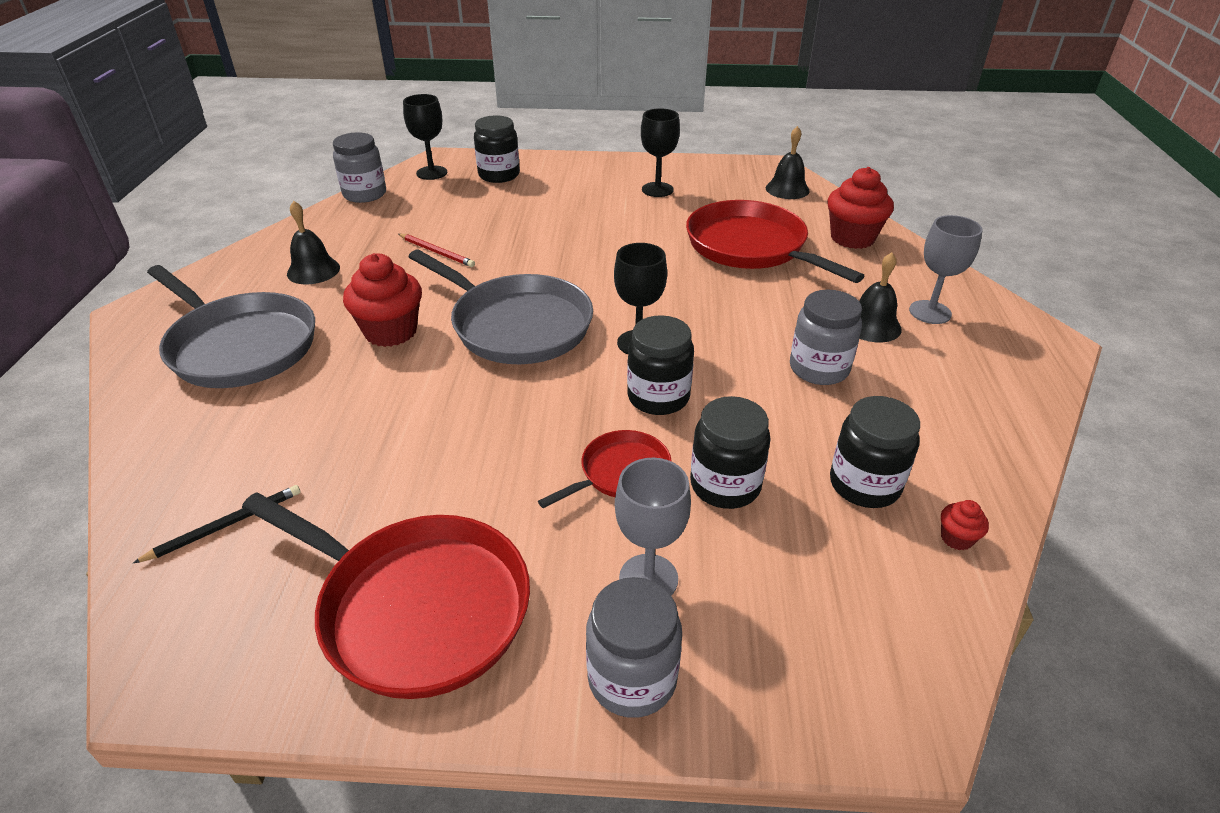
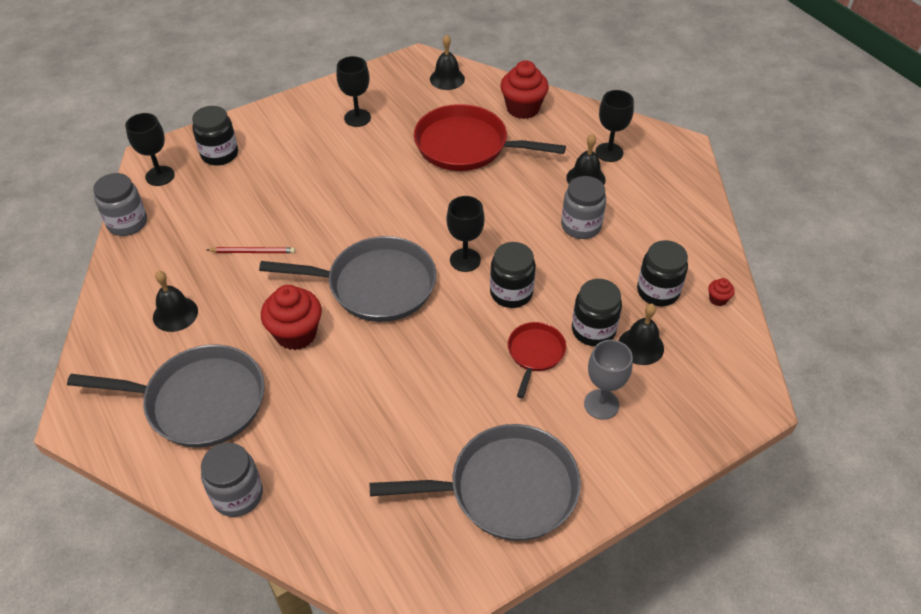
camera: 35 degrees left, 10 degrees up
black pencil [133,485,301,563] -> none
red pan [242,492,530,699] -> grey pan [370,424,581,541]
grey jar [586,577,682,718] -> grey jar moved to [201,443,263,517]
grey goblet [909,215,983,324] -> black goblet [595,90,634,162]
none -> black bell [619,304,664,365]

